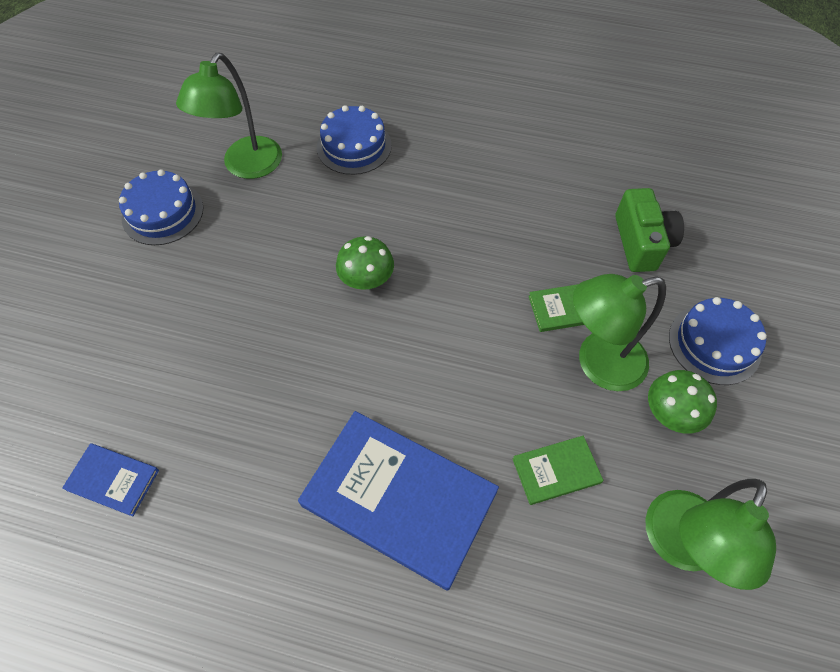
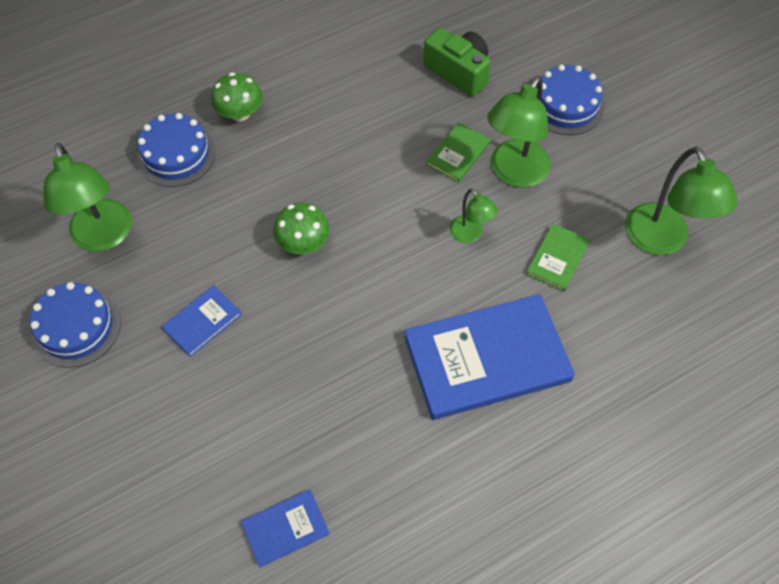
camera: 45 degrees left, 0 degrees up
green mushroom [648,370,717,434] -> green mushroom moved to [211,72,263,121]
none -> blue book [162,285,242,357]
none -> green lamp [449,188,498,243]

